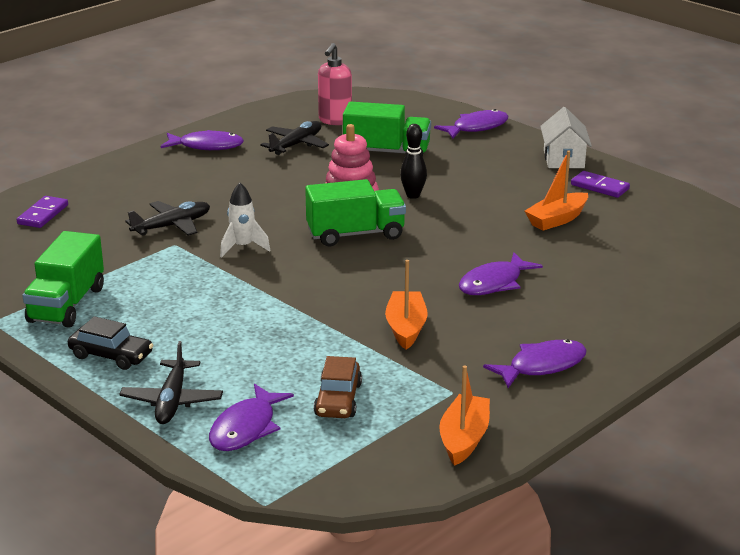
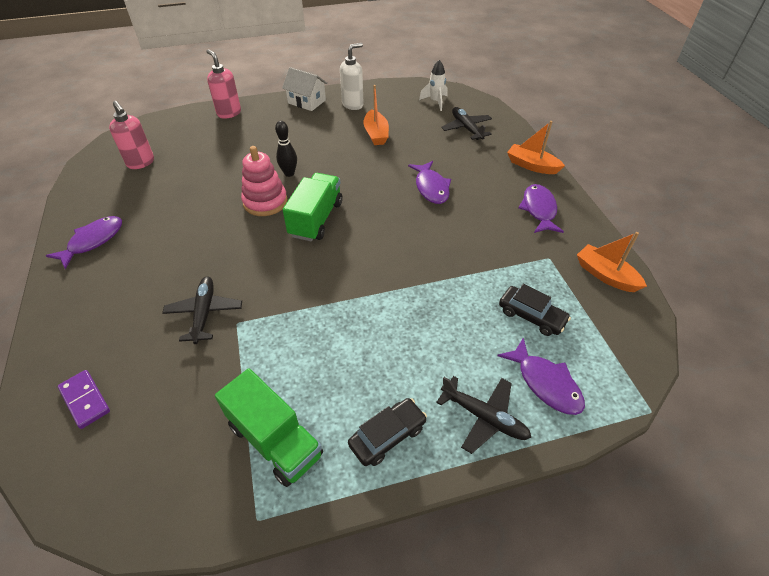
camera: 60 degrees left, 20 degrees up
white rocket [220,183,271,257] -> white rocket moved to [419,60,448,111]
black plane [260,121,329,155] -> black plane moved to [441,107,492,140]
brown car [314,356,362,418] -> black car [499,284,571,336]
green truck [343,102,431,156] -> none
orange boat [385,260,428,350] -> orange boat moved to [507,121,565,174]
purple fish [434,109,508,139] -> pink soap dispenser [206,49,241,118]
purple domino [571,171,630,198] -> white soap dispenser [340,43,364,110]

